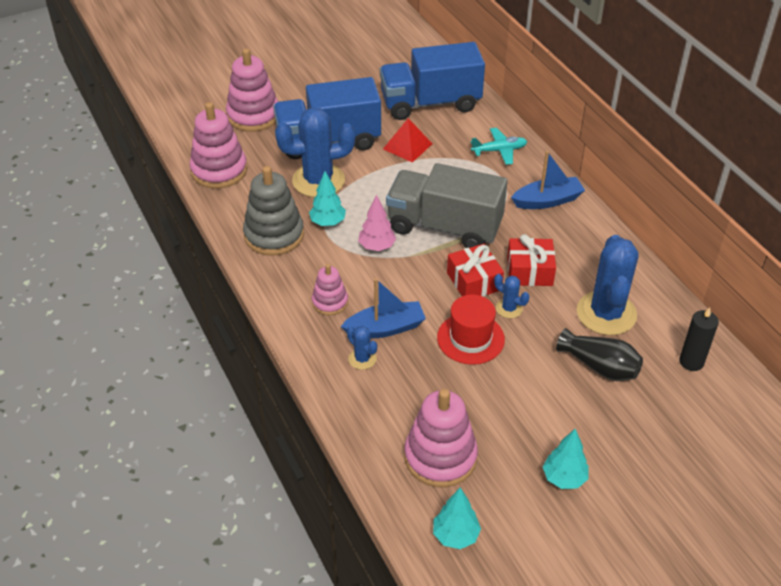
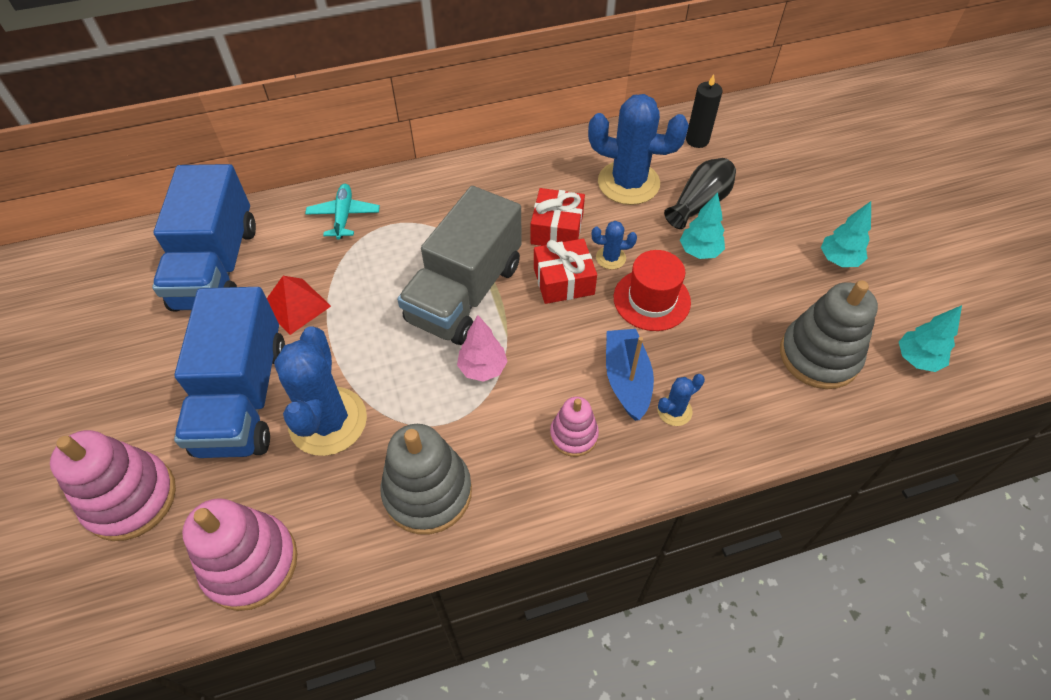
camera: 80 degrees left, 10 degrees up
turquoise tree [309,171,346,226] -> turquoise tree moved to [680,192,725,259]
pink stacking toy [404,389,478,487] -> grey stacking toy [780,280,878,389]
blue cactus [494,274,529,318] -> blue cactus turned 45 degrees clockwise [592,221,637,269]
blue boat [511,151,585,209] -> none

